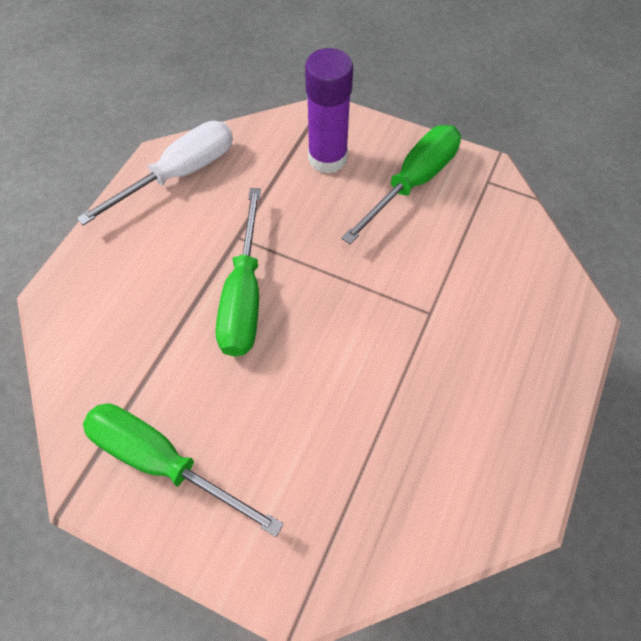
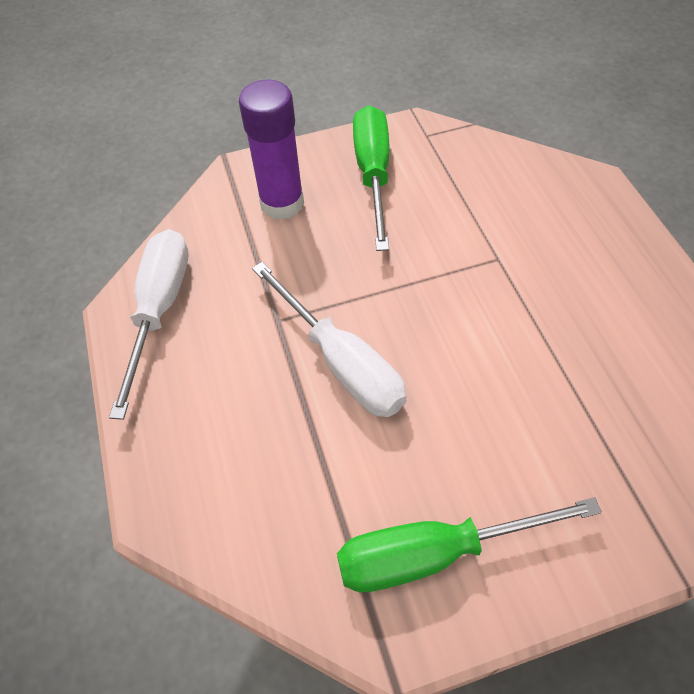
camera: 40 degrees left, 5 degrees down
green screwdriver [216,188,261,357] -> white screwdriver [252,262,407,417]

